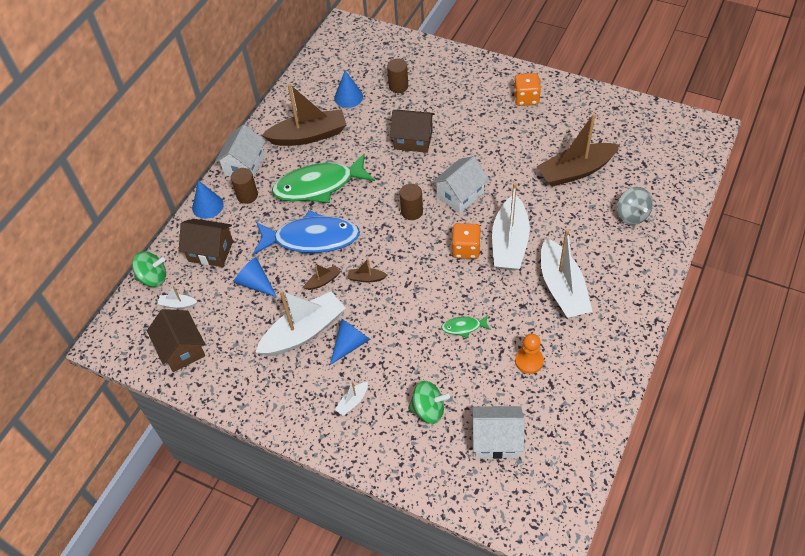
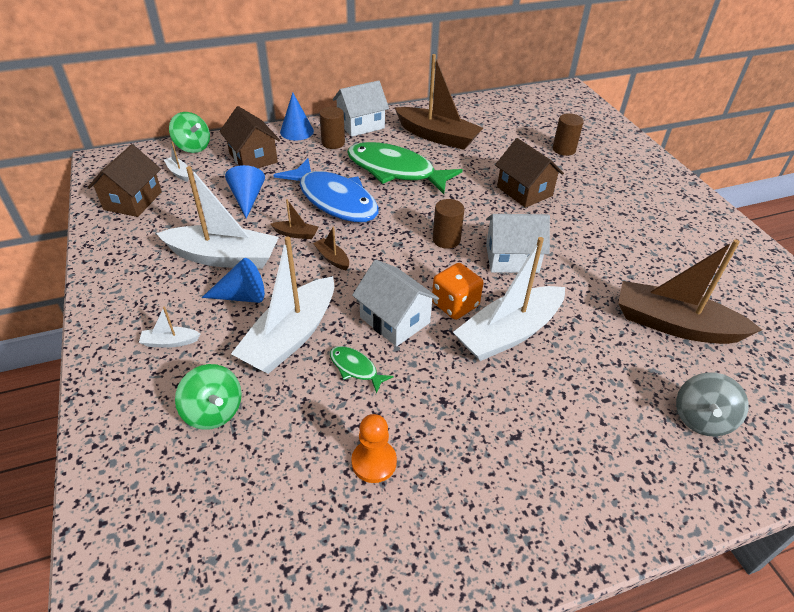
camera: 40 degrees right, 10 degrees down
blue cone [334,71,363,108] -> none
white house [472,406,524,459] -> white house moved to [352,260,439,347]
orange dice [514,73,541,106] -> none
white boat [541,229,593,318] -> white boat moved to [231,236,334,374]

